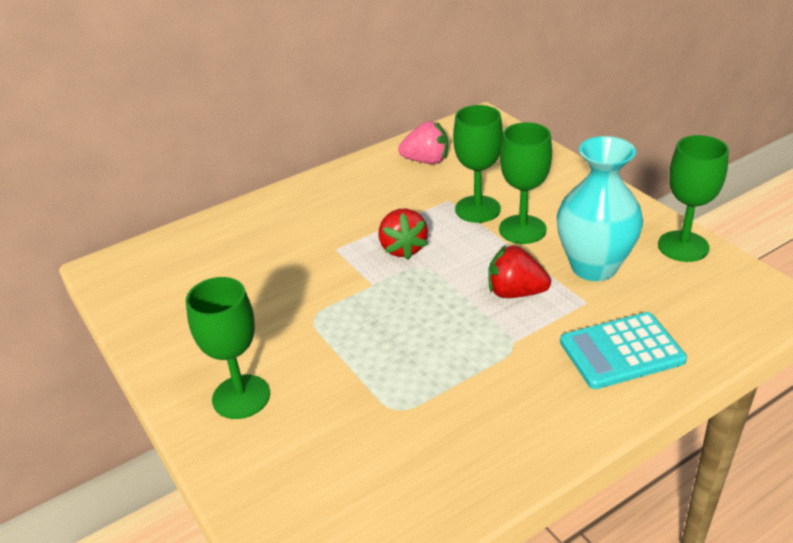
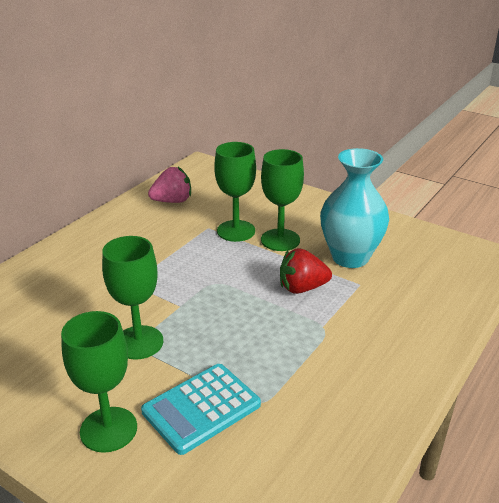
camera: 25 degrees left, 5 degrees down
red strawberry [378,209,428,260] -> none
turquoise calculator [560,312,687,389] -> turquoise calculator moved to [141,364,261,455]
green goblet [658,135,729,262] -> green goblet moved to [102,236,163,360]

